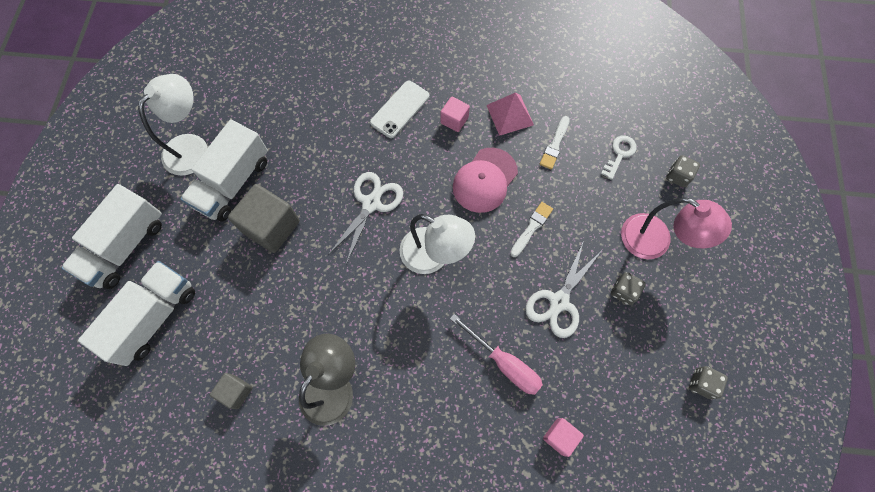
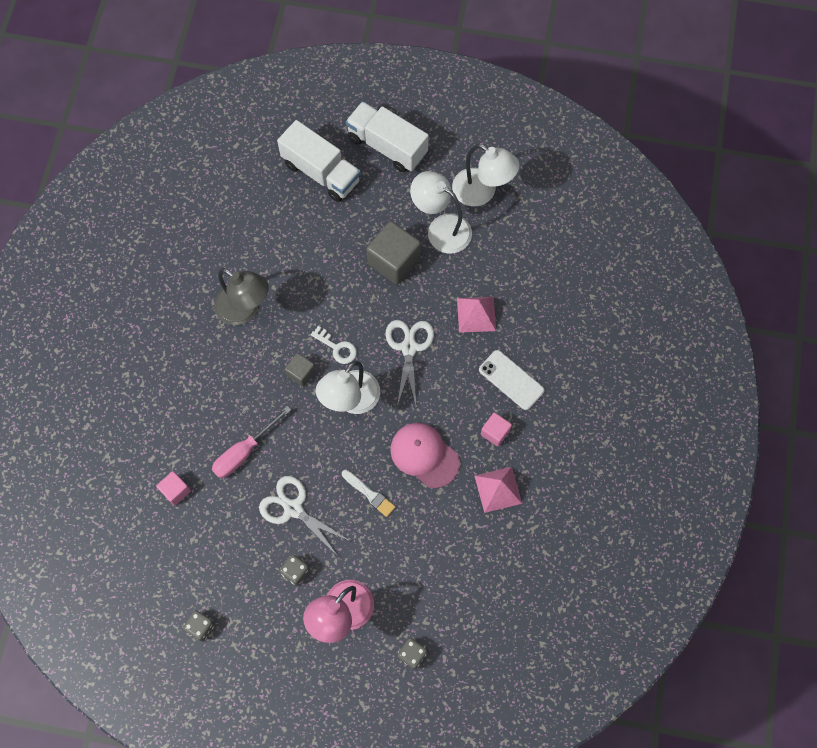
camera: 95 degrees right, 0 degrees up
white truck [180,119,268,221] -> white lamp [410,171,472,254]
grey cube [210,373,253,409] -> grey cube moved to [285,353,316,387]
white scissors [328,172,403,264] -> white scissors turned 120 degrees counterclockwise [385,320,434,406]
white brush [540,116,570,169] -> none
white key [601,135,637,180] -> white key moved to [311,326,357,364]
none -> pink pyramid [457,297,496,333]

